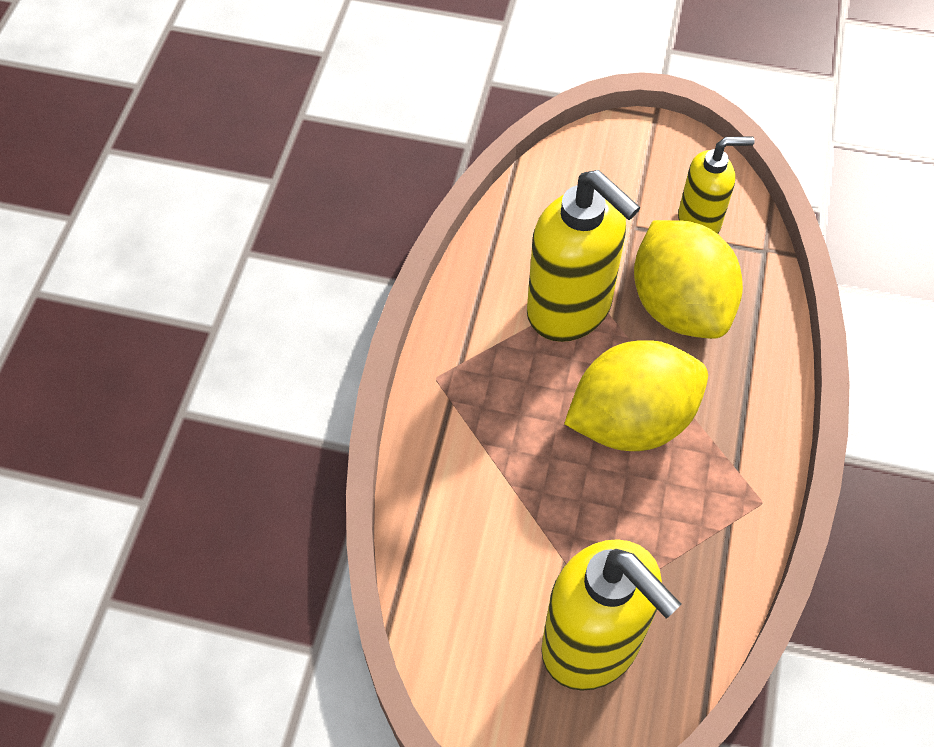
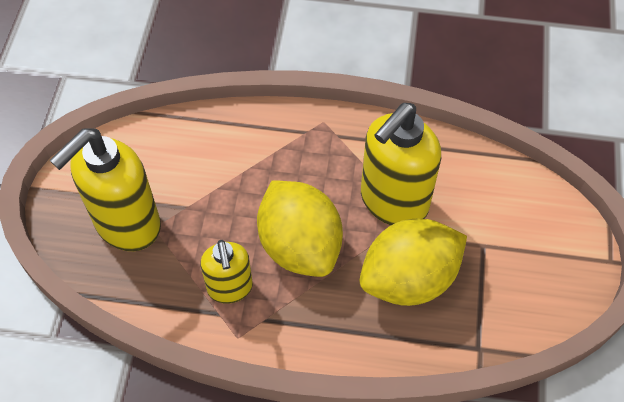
camera: 85 degrees right, 0 degrees up
yellow soap dispenser [678,137,755,234] -> yellow soap dispenser moved to [200,240,253,304]

